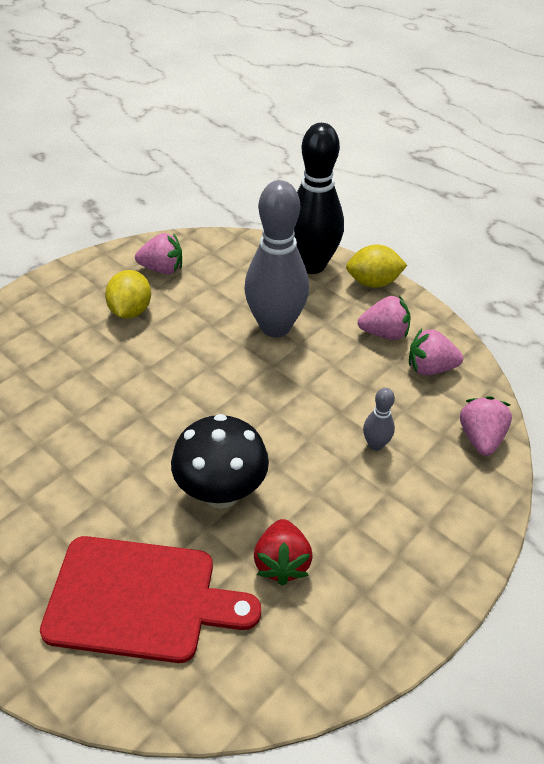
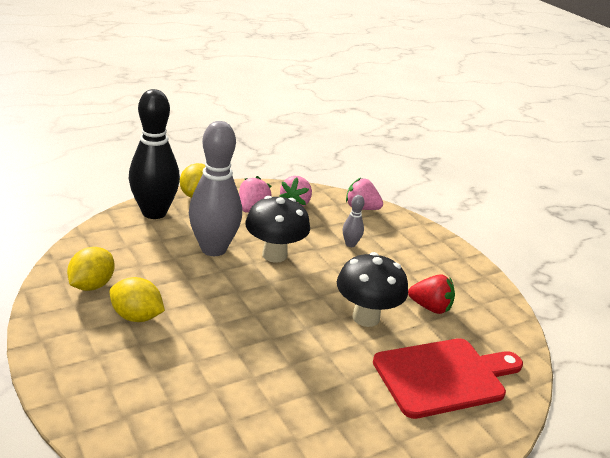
camera: 75 degrees left, 15 degrees down
red cutting board [40,536,261,663] -> red cutting board turned 45 degrees clockwise [373,338,523,419]
pink strawberry [135,233,182,274] -> yellow lemon [67,247,115,291]
none -> black mushroom [245,196,310,263]

